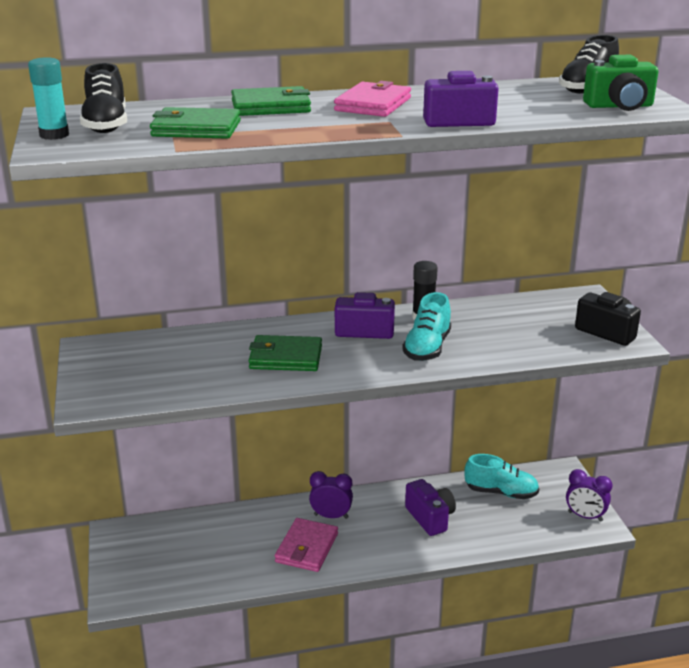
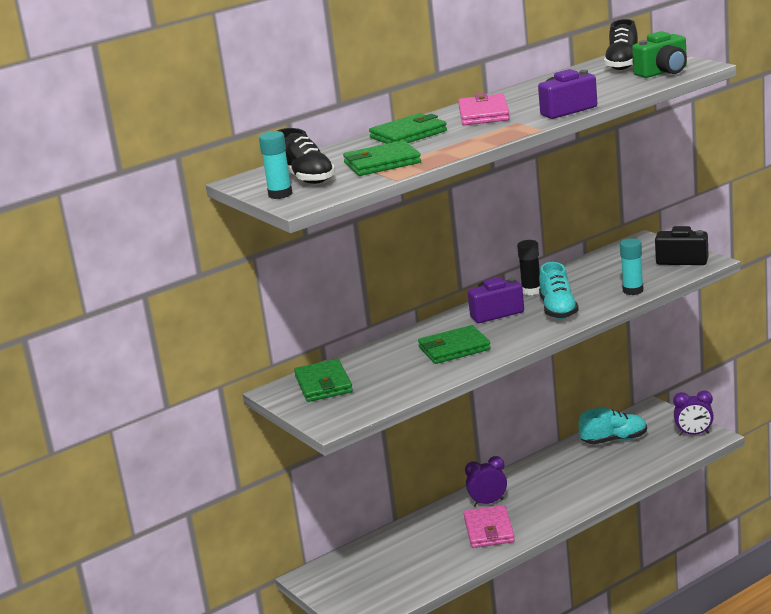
camera: 20 degrees left, 5 degrees down
purple camera [405,479,456,536] -> none
none -> green wallet [294,359,353,402]
none -> turquoise glue stick [620,238,644,295]

